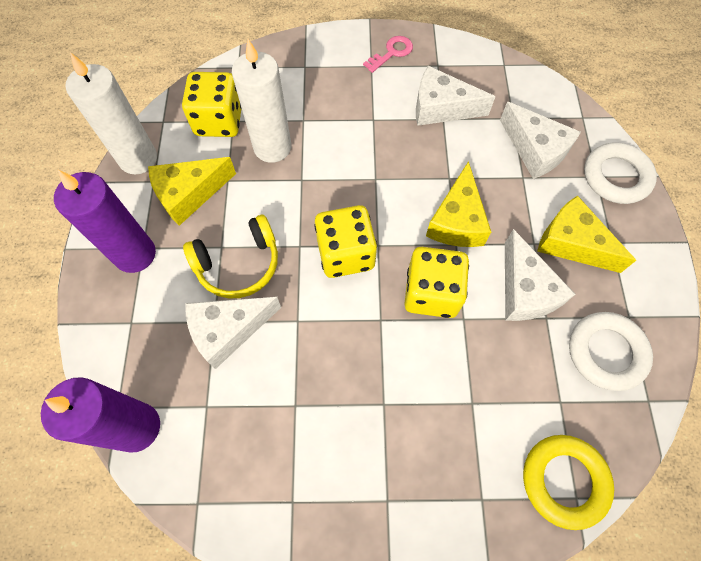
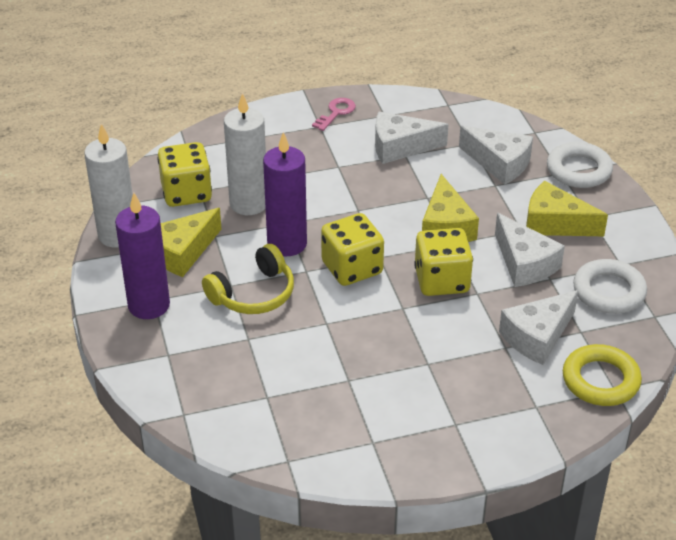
camera: 15 degrees left, 25 degrees down
purple candle [41,377,160,453] -> purple candle moved to [263,132,307,256]
white cheese [185,297,281,369] -> white cheese moved to [499,290,578,365]

